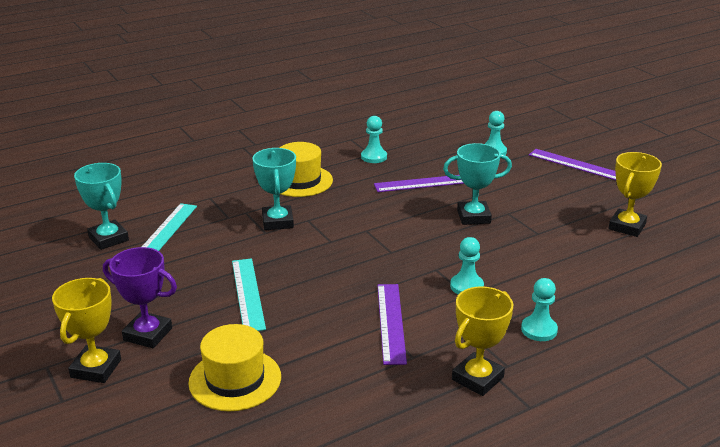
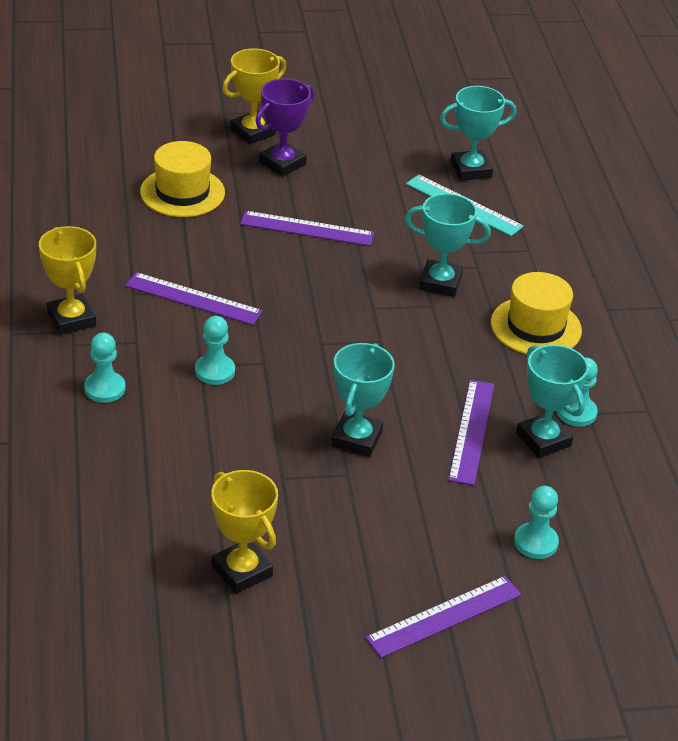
camera: 110 degrees right, 10 degrees up
yellow trophy [52,278,121,383] -> yellow trophy turned 75 degrees counterclockwise [222,49,286,145]
turquoise ruler [232,258,266,331] -> purple ruler [240,211,374,246]
none -> turquoise trophy [516,345,588,458]

